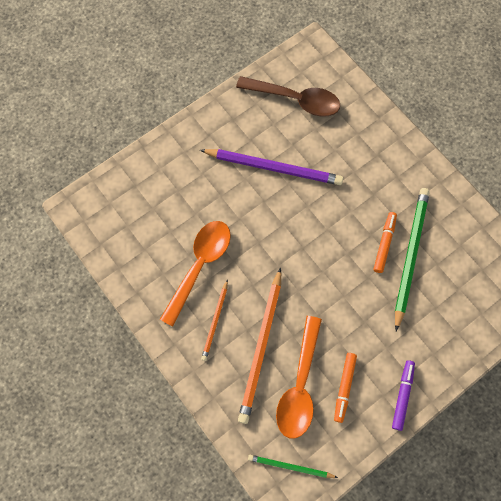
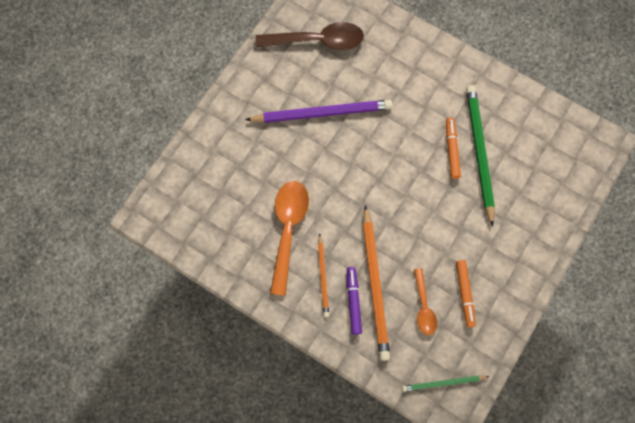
camera: 20 degrees left, 0 degrees up
orange spoon [276,316,322,439] -> orange spoon [414,268,437,335], size x0.57
purple marker [392,360,415,431] -> purple marker moved to [347,267,362,335]

